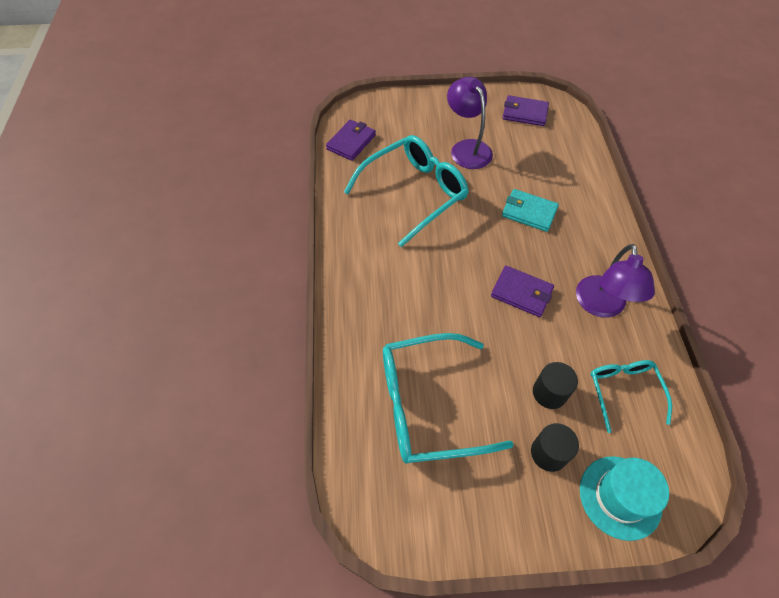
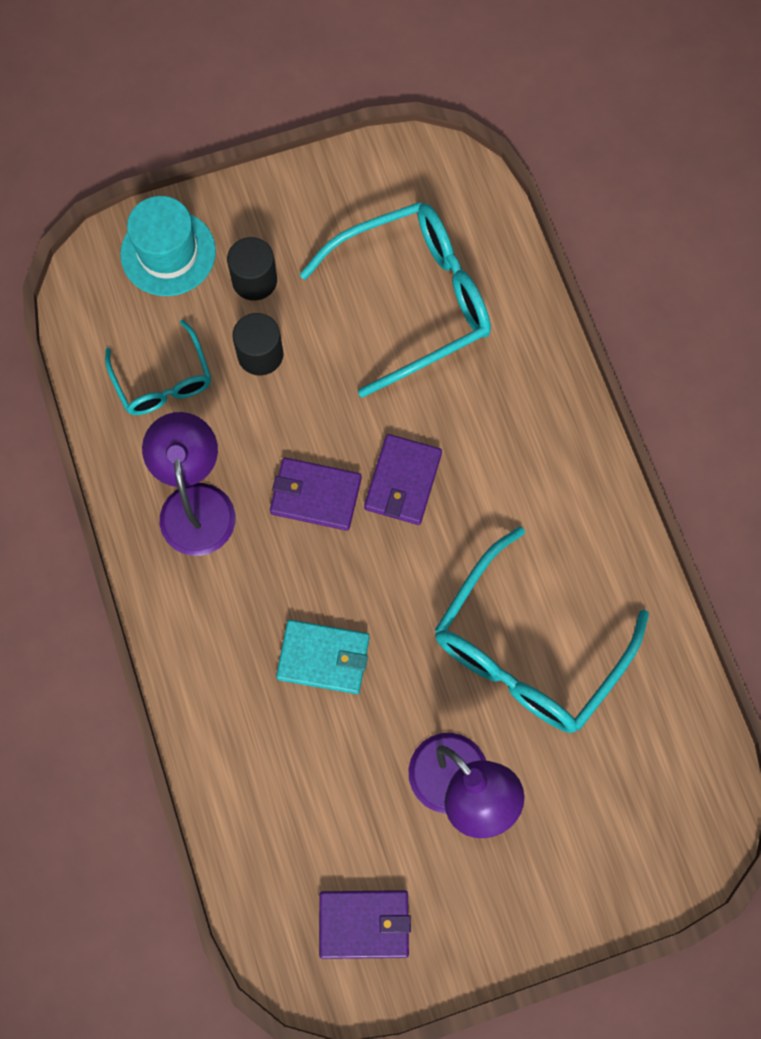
camera: 165 degrees right, 15 degrees up
purple wallet [326,120,376,161] -> purple wallet moved to [364,434,442,525]

